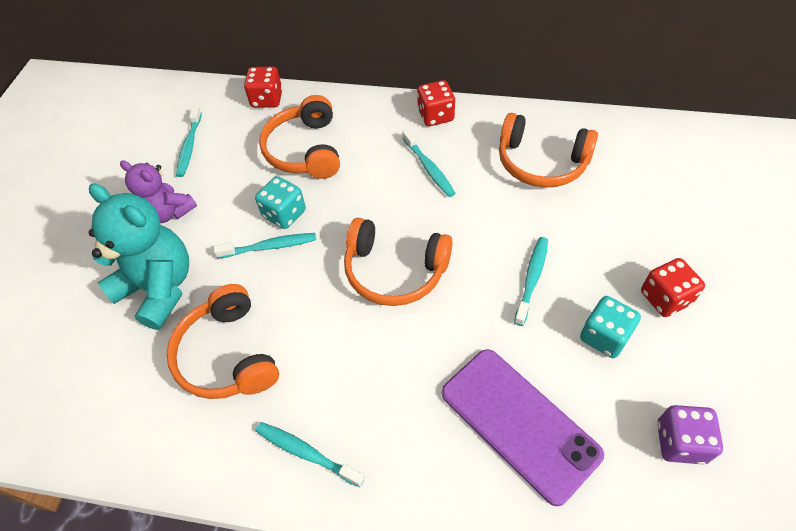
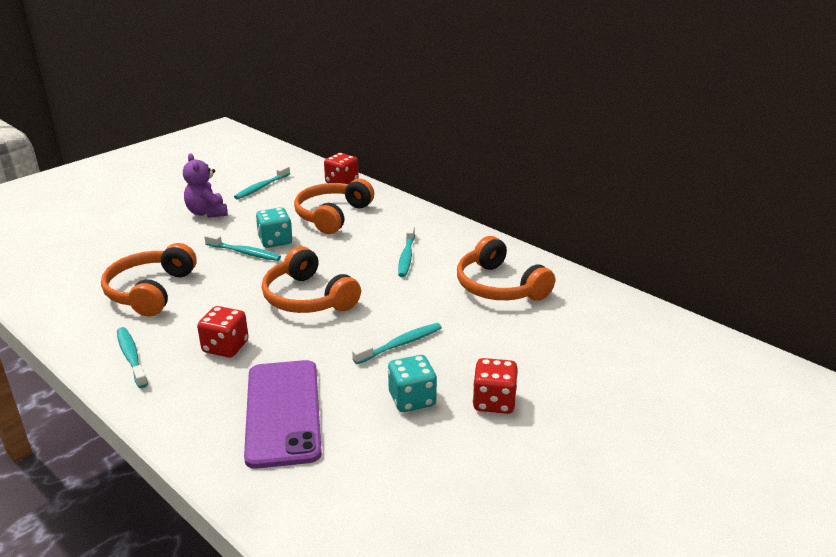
camera: 30 degrees right, 25 degrees down
turquoise teddy bear [89,183,189,330] -> none
red dice [417,80,455,126] -> red dice moved to [197,306,249,358]
purple dice [657,405,723,465] -> none

